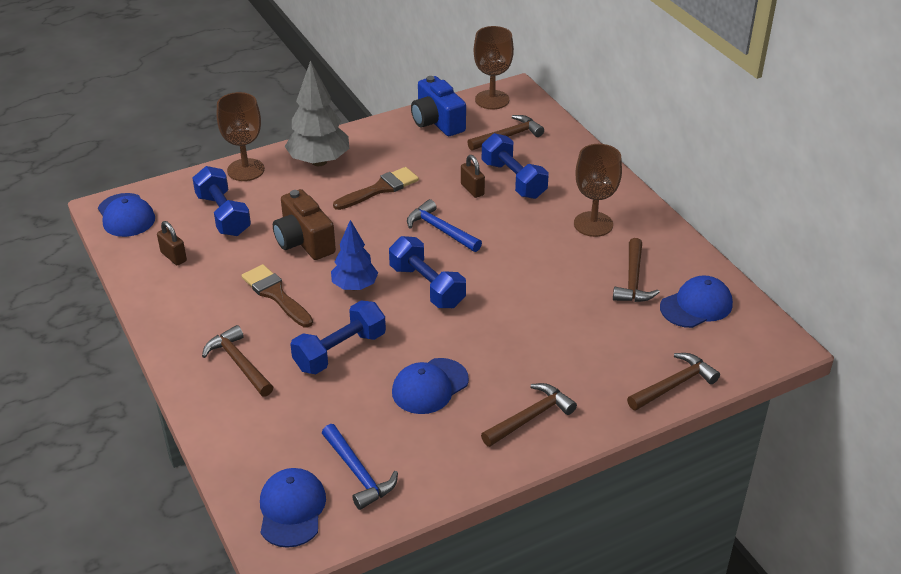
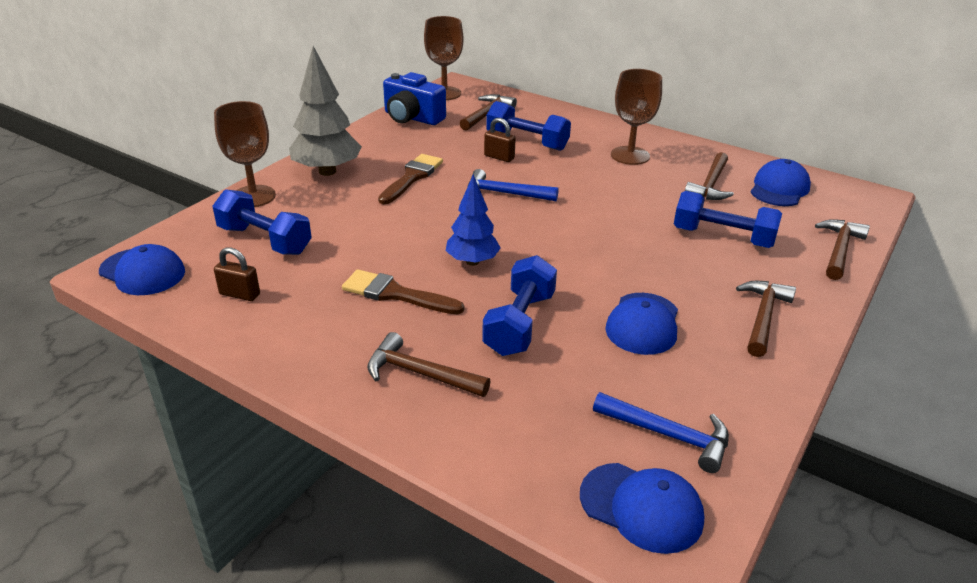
camera: 30 degrees left, 5 degrees down
blue cap [260,468,326,548] -> blue cap turned 150 degrees clockwise [580,463,704,554]
brown camera [273,189,336,260] -> none
blue dumbbell [389,236,466,308] -> blue dumbbell moved to [674,191,782,248]
brown hammer [613,238,660,302] -> brown hammer turned 45 degrees clockwise [685,152,734,200]

